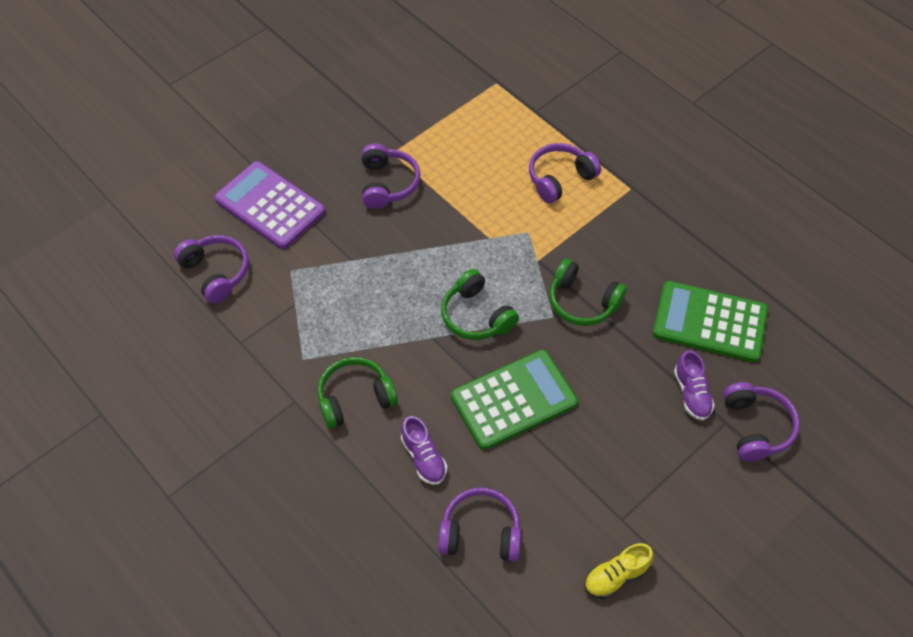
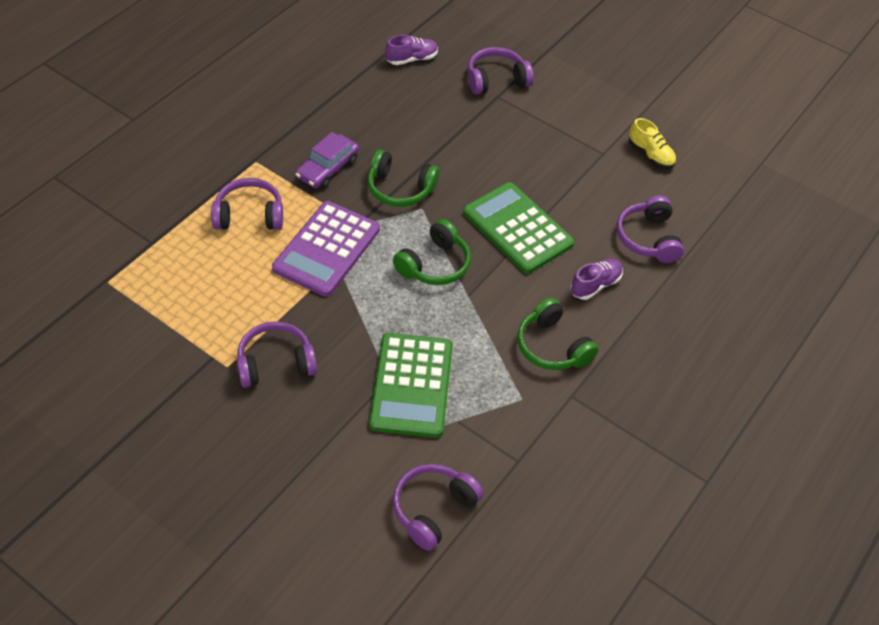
camera: 105 degrees left, 5 degrees down
purple calculator [214,161,325,249] -> purple calculator moved to [272,201,380,297]
purple headphones [529,143,601,204] -> purple headphones turned 135 degrees clockwise [211,178,283,230]
green headphones [549,259,627,326] -> green headphones turned 90 degrees clockwise [368,150,440,207]
green calculator [653,281,768,362] -> green calculator moved to [369,333,453,438]
purple shoe [674,350,715,420] -> purple shoe moved to [385,35,438,65]
none -> purple car [296,132,359,189]

